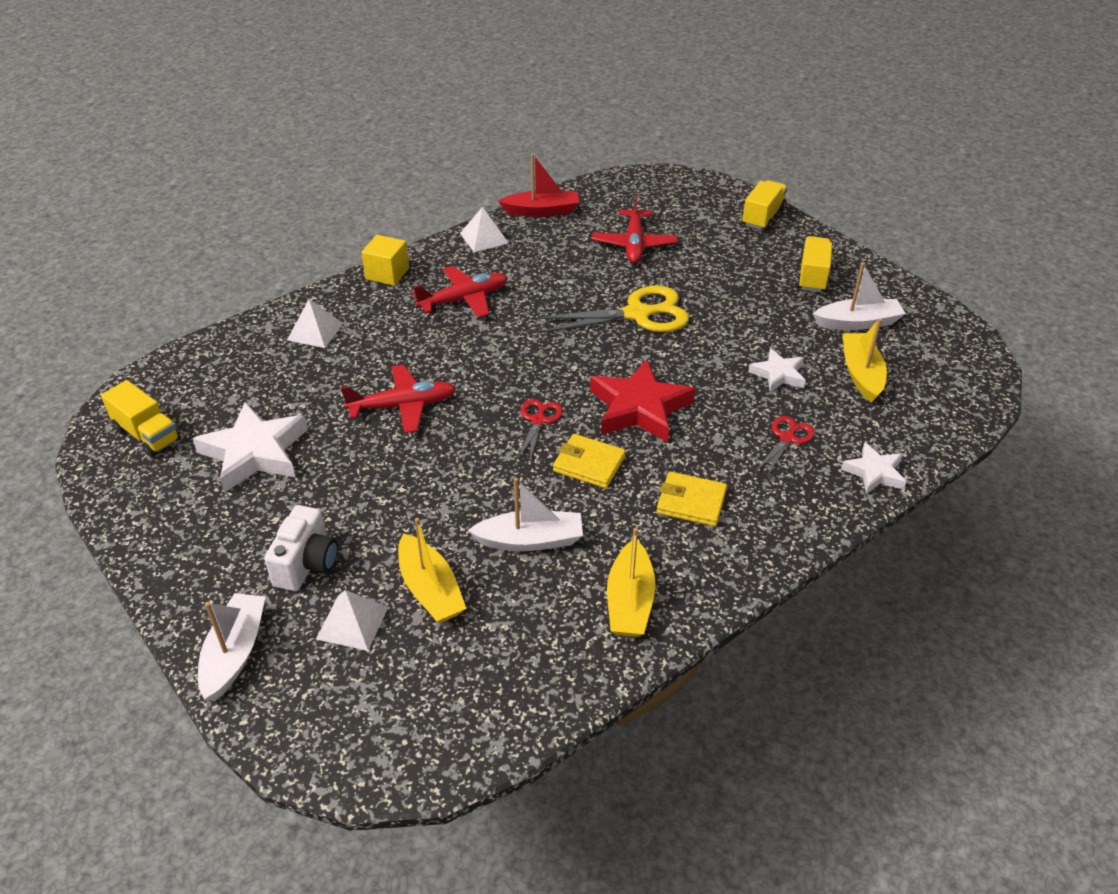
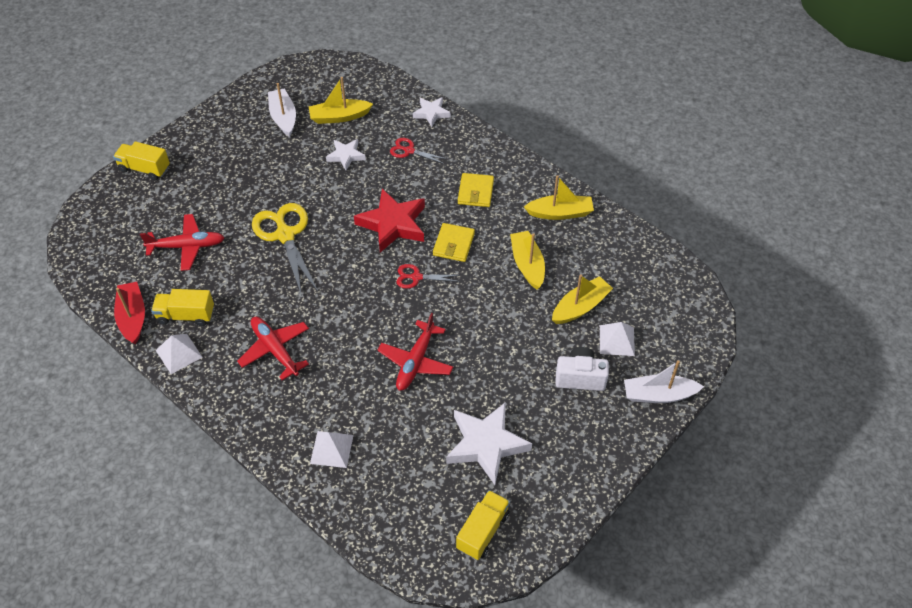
camera: 100 degrees left, 10 degrees up
red plane [341,365,456,433] -> red plane turned 135 degrees counterclockwise [377,313,453,391]
yellow cube [361,235,409,286] -> none
white boat [468,478,583,551] -> yellow boat [510,231,545,290]
yellow truck [796,236,832,292] -> yellow truck moved to [151,289,214,326]

